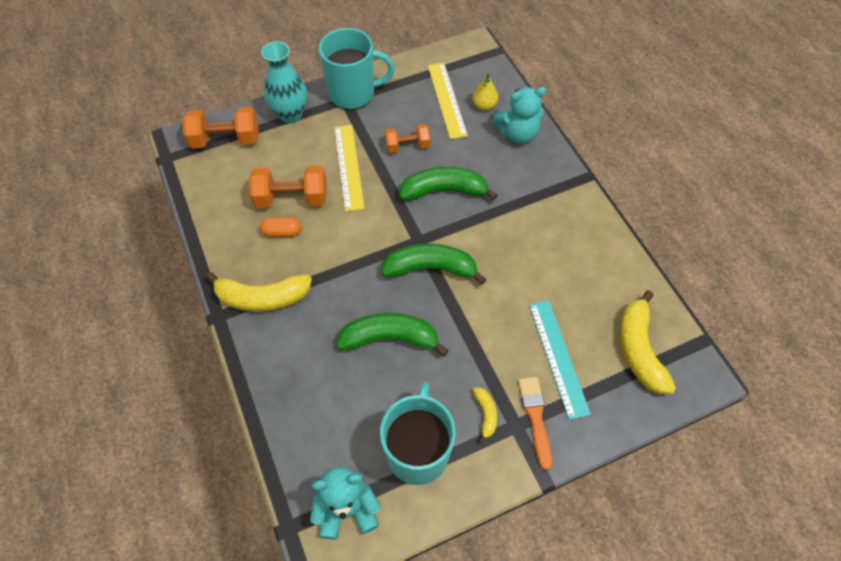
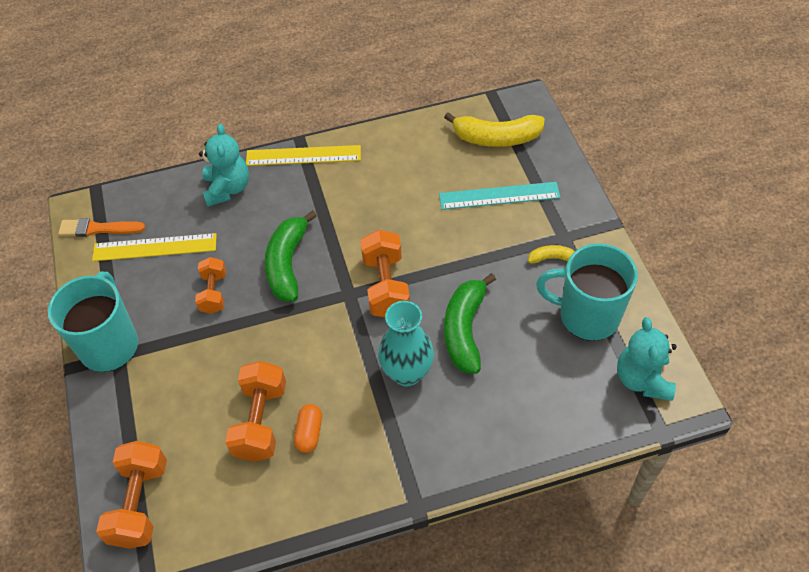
camera: 80 degrees left, 5 degrees down
yellow banana [206,272,312,312] -> none
turquoise vase [261,41,307,123] -> turquoise vase moved to [378,301,434,386]
yellow ruler [334,125,365,212] -> yellow ruler moved to [246,145,361,166]
green banana [381,243,487,285] -> orange dumbbell [360,230,410,317]
yellow pear [472,74,498,111] -> none
orange brush [518,377,552,470] -> orange brush moved to [58,218,145,237]

